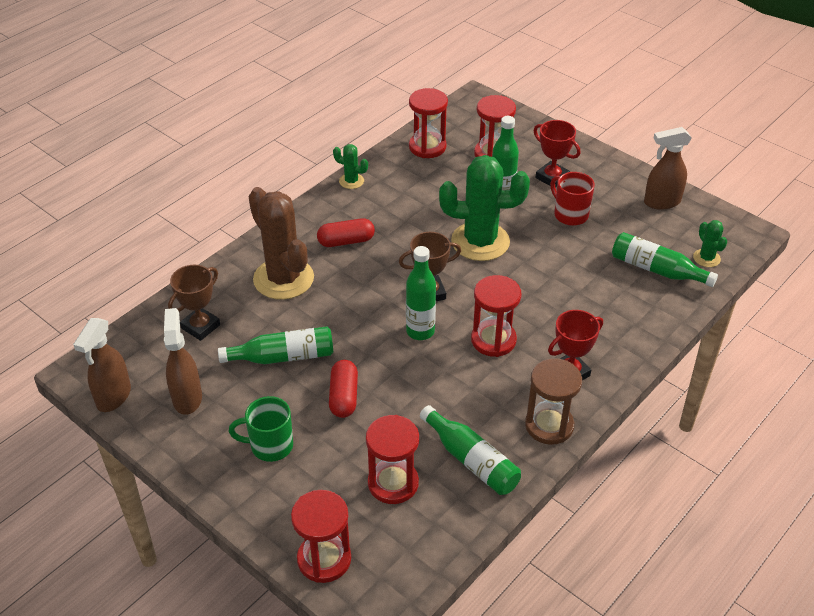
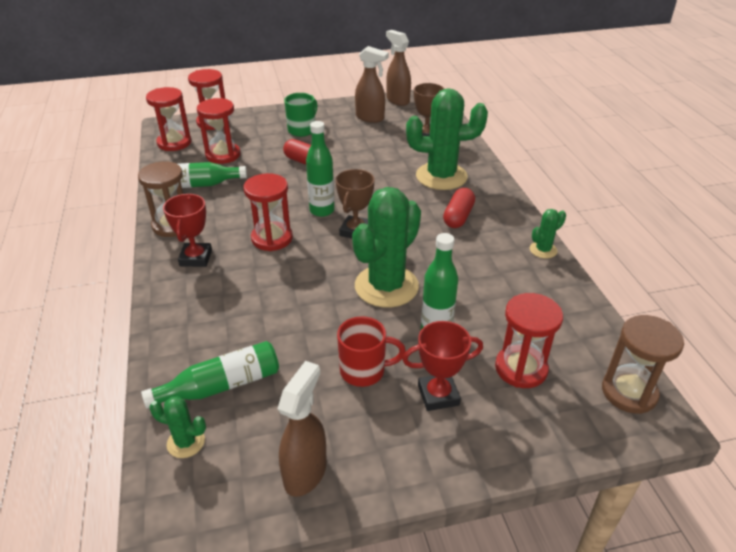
camera: 125 degrees right, 5 degrees down
green bottle [218,326,333,364] -> none
brown cactus [249,187,314,300] -> green cactus [406,88,488,190]
red hourglass [409,88,448,158] -> red hourglass moved to [146,87,192,151]
none -> brown hourglass [602,315,684,414]

